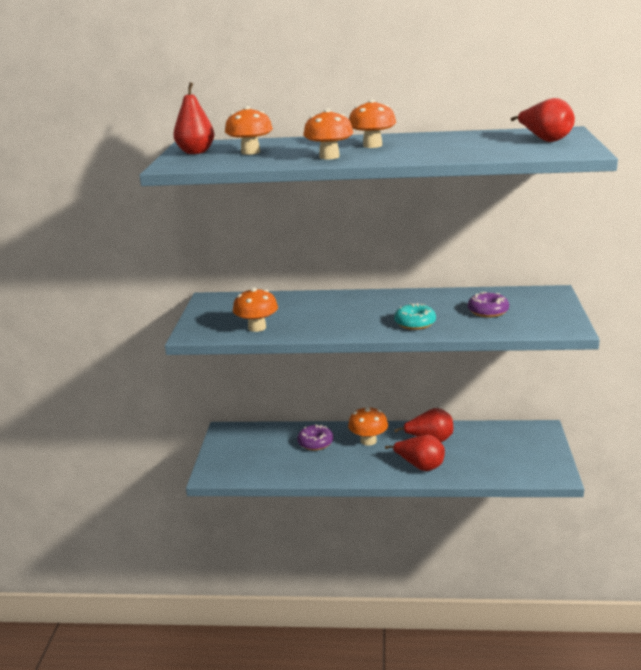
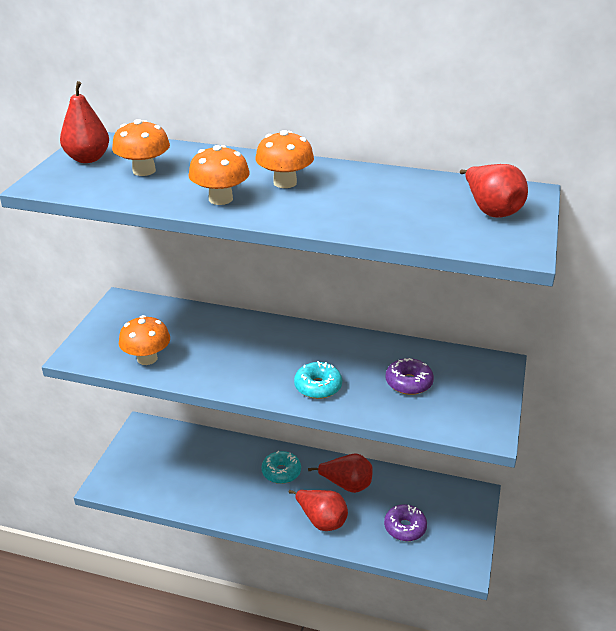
camera: 10 degrees right, 10 degrees up
purple donut [297,424,333,451] -> purple donut moved to [384,504,427,541]
orange mushroom [348,406,388,446] -> turquoise donut [262,451,301,484]

